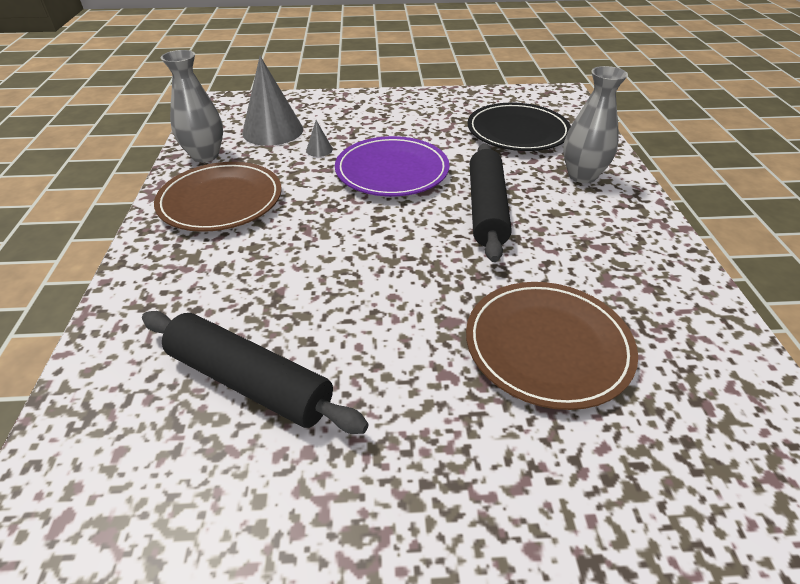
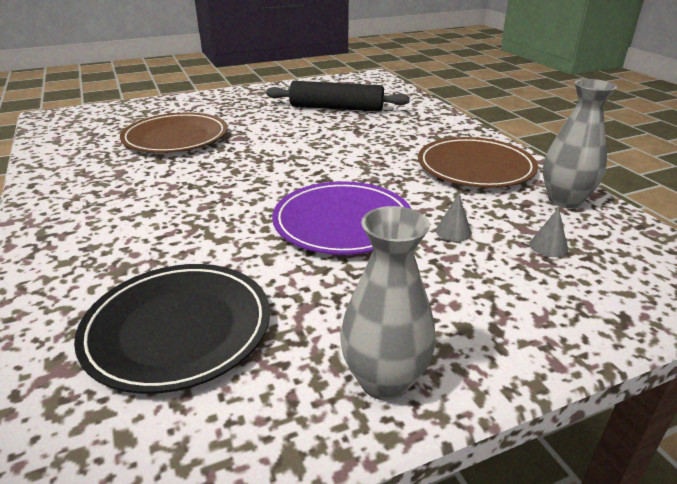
camera: 160 degrees right, 10 degrees down
grey cone [242,56,303,146] -> grey cone [529,207,568,257], size x0.42
black rolling pin [470,143,511,262] -> none
grey vase [563,66,628,183] -> grey vase moved to [340,206,436,400]

